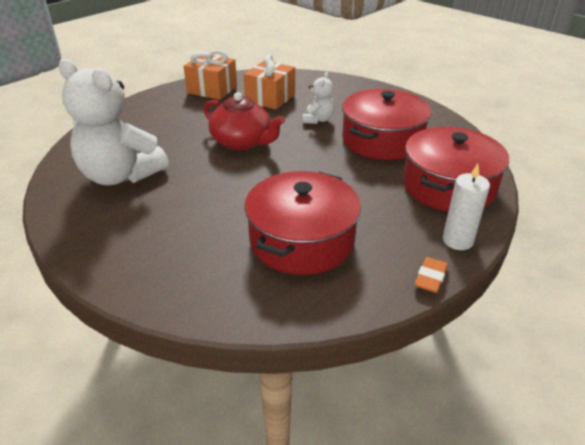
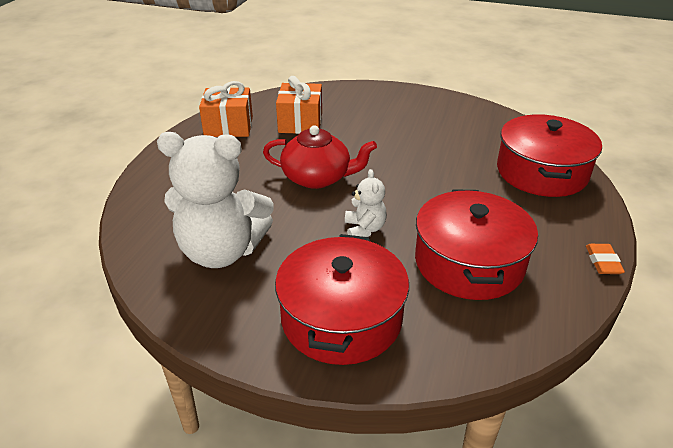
camera: 25 degrees left, 0 degrees up
white teddy bear [303,72,335,124] -> white teddy bear moved to [345,169,387,237]
red pot [342,89,431,160] -> red pot moved to [275,234,409,365]
white candle [443,163,490,250] -> none

